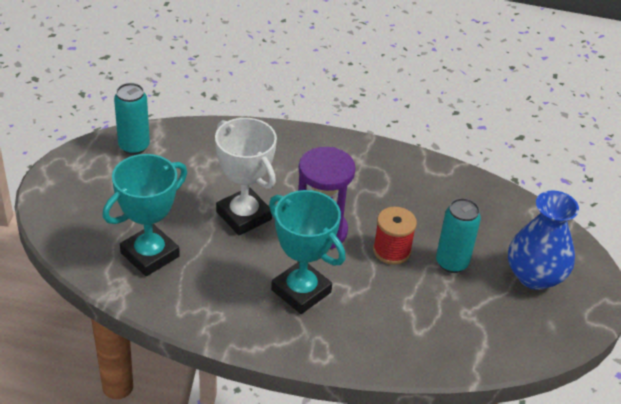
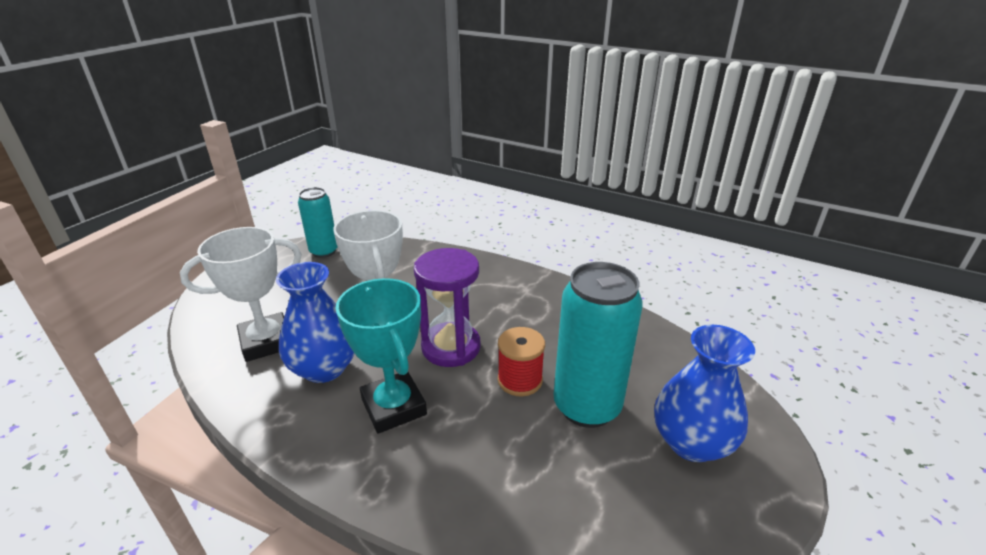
camera: 20 degrees right, 10 degrees down
turquoise trophy [103,154,187,276] -> white trophy [180,227,302,362]
turquoise can [436,198,481,273] -> turquoise can [554,262,643,428], size x1.63
none -> blue vase [276,262,355,383]

